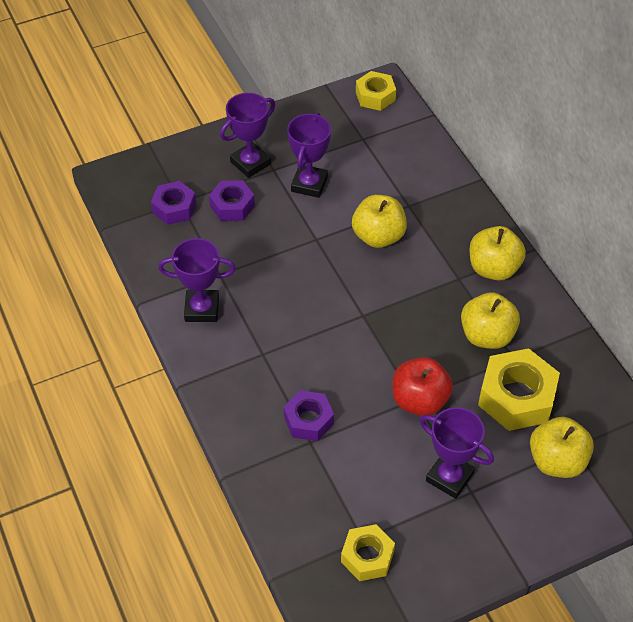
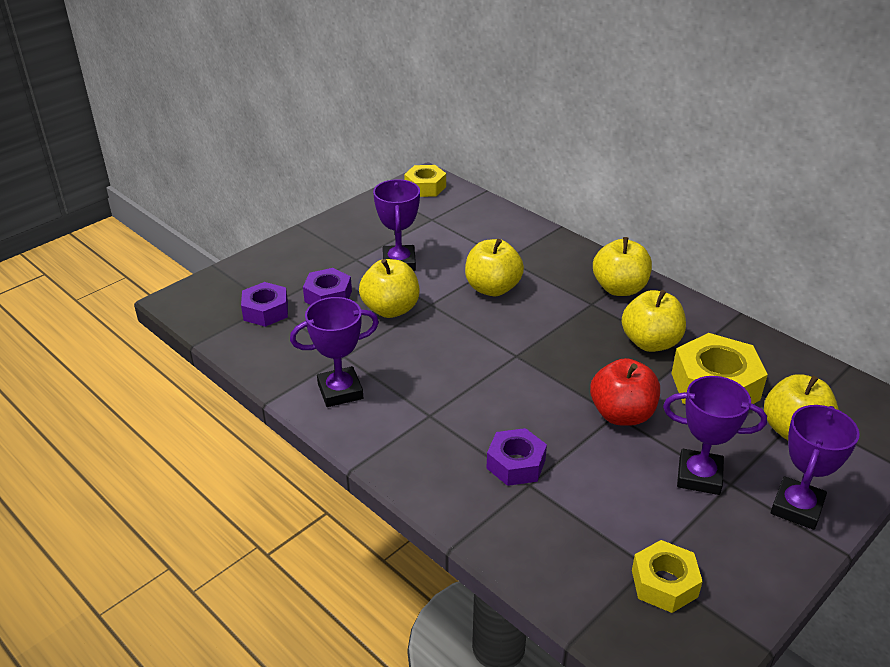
camera: 20 degrees left, 15 degrees down
purple trophy [220,93,275,178] -> purple trophy moved to [771,405,860,530]
none -> yellow apple [359,259,419,318]

